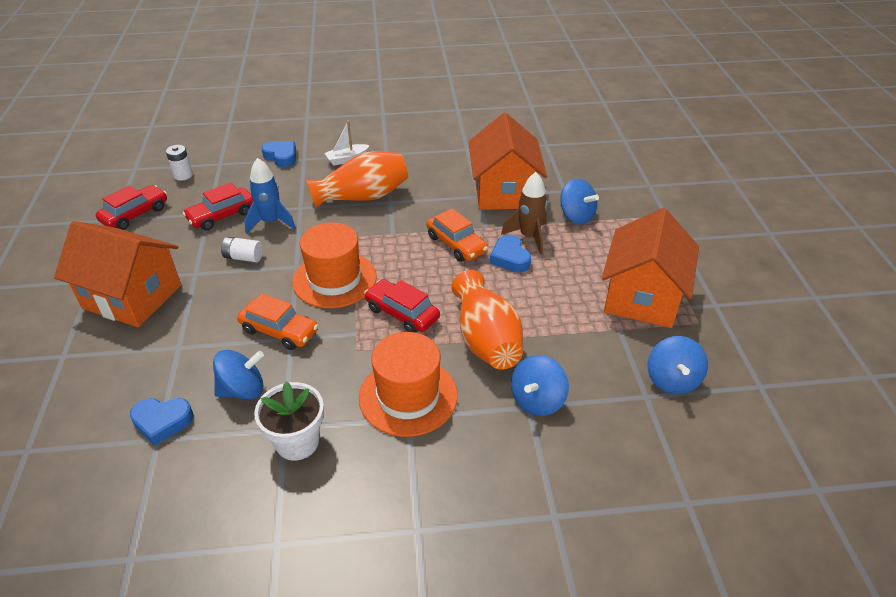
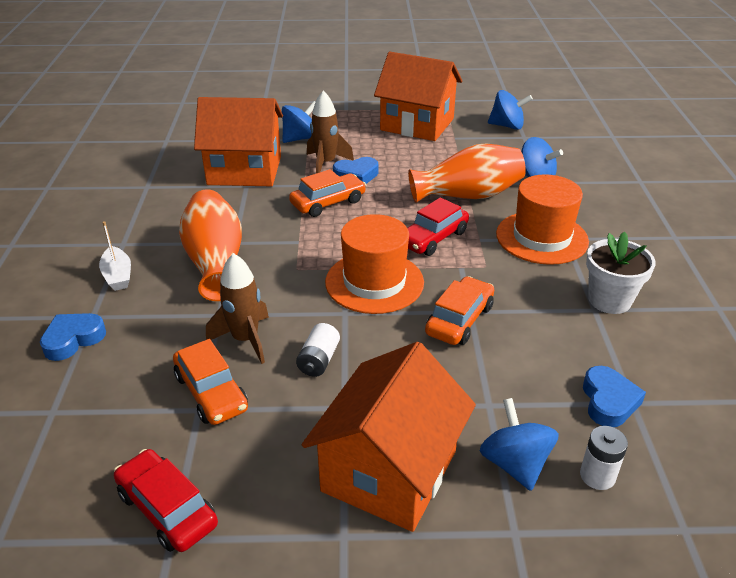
camera: 85 degrees left, 5 degrees down
white battery [166,145,193,181] -> white battery moved to [580,426,628,490]
red car [183,182,253,230] -> orange car [173,339,248,425]
blue spinning top [213,350,264,399] -> blue spinning top moved to [480,398,559,491]
blue rocket [244,158,296,234] -> brown rocket [206,253,269,364]

